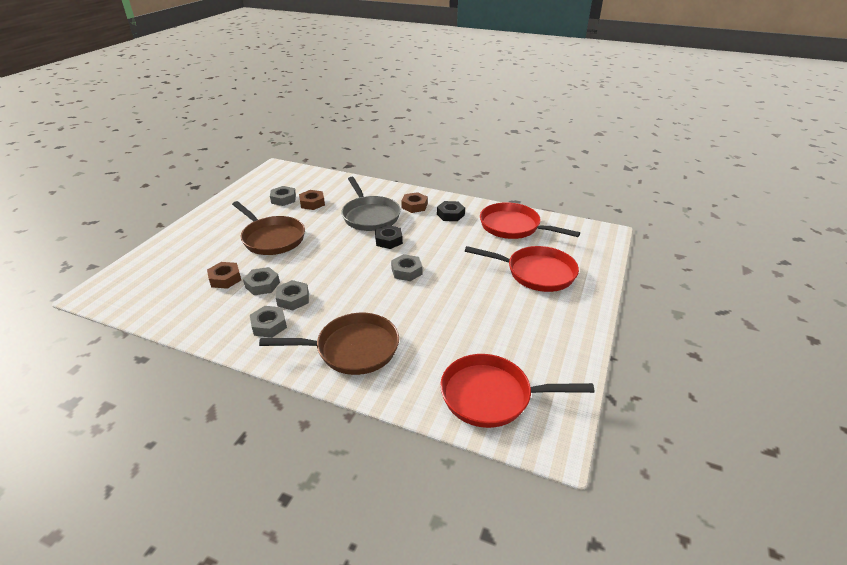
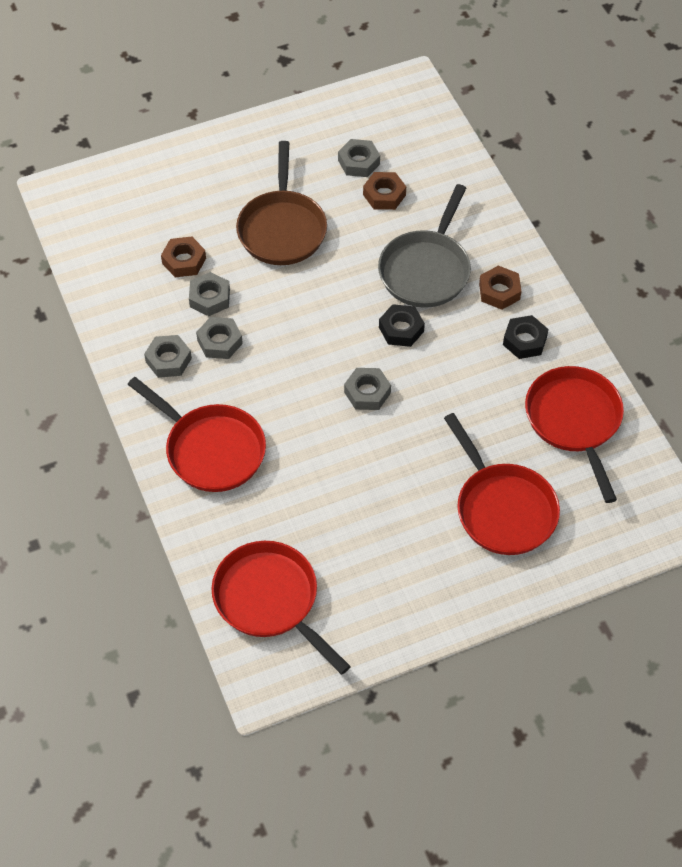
camera: 45 degrees right, 20 degrees up
brown pan [259,313,399,375] -> red pan [127,377,266,492]

